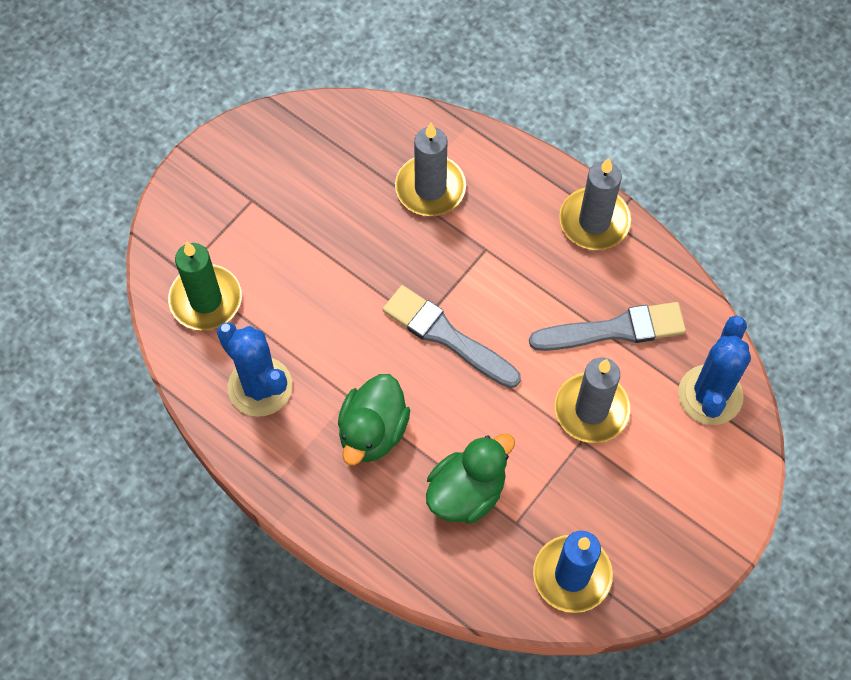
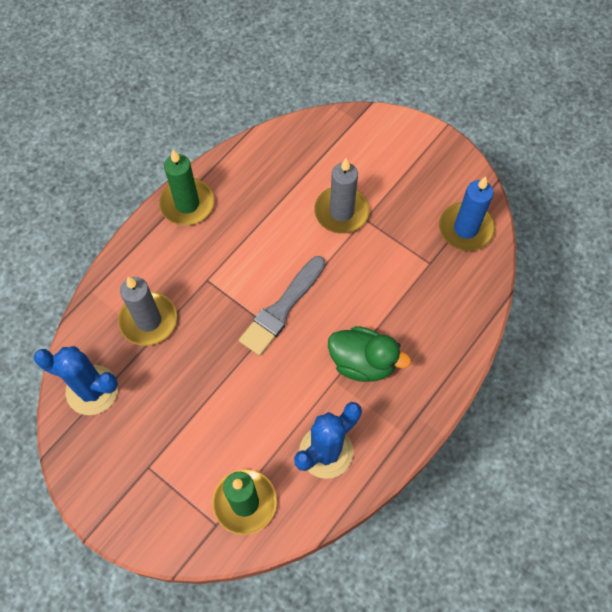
camera: 90 degrees left, 0 degrees up
green duck [426,434,515,524] -> none
grey brush [529,302,686,351] -> none
grey candle [559,158,631,250] -> green candle [159,150,214,225]
blue cactus [678,316,751,425] -> blue cactus moved to [34,346,118,415]

